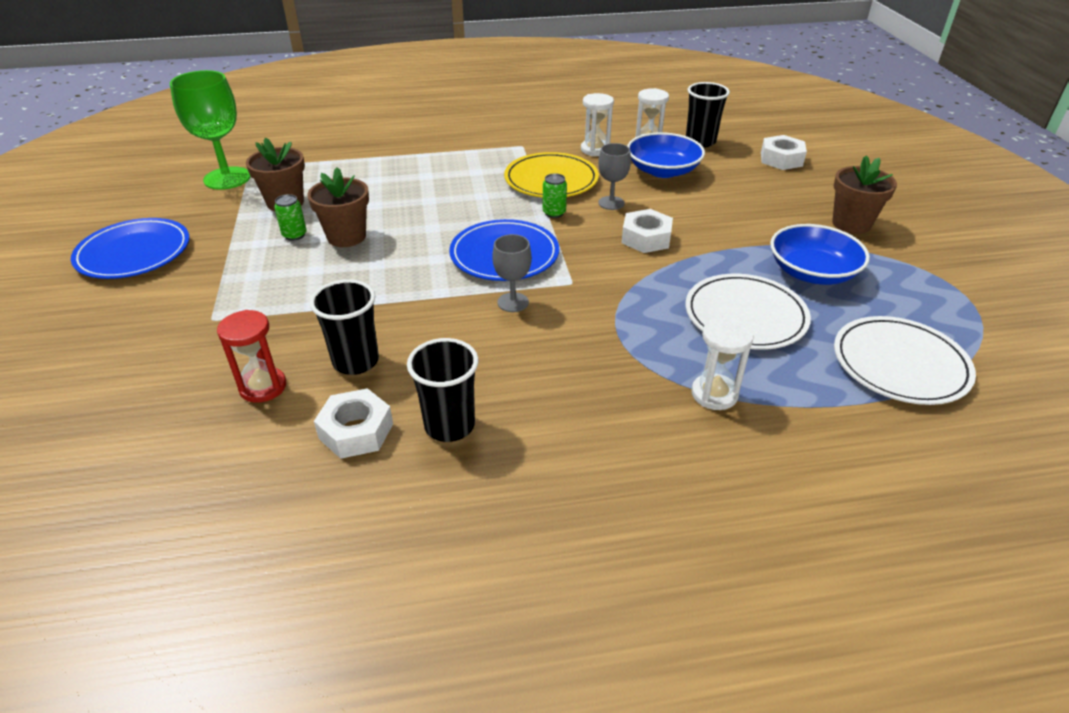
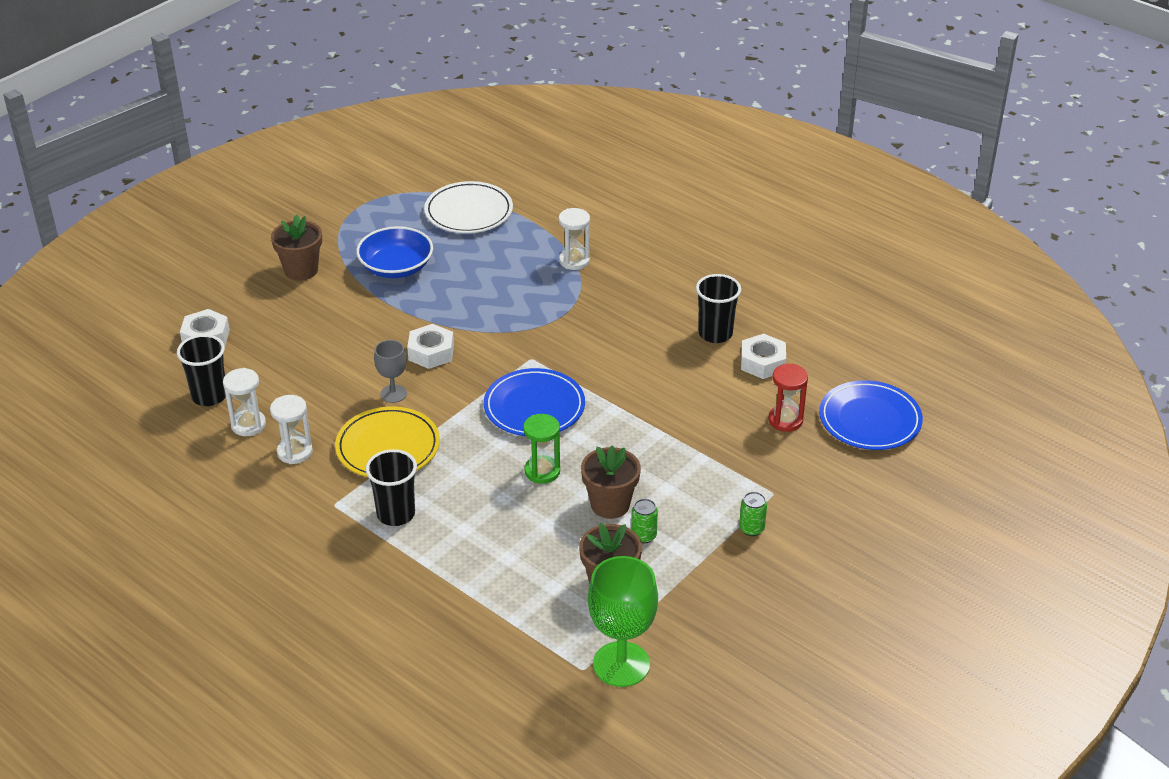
camera: 130 degrees left, 0 degrees up
blue plate [71,218,190,279] -> blue plate moved to [819,380,923,450]
black cup [310,279,379,375] -> black cup moved to [366,449,417,526]
grey goblet [493,234,532,312] -> none
green can [543,173,567,218] -> green can moved to [739,492,767,536]
blue bowl [627,132,705,178] -> none
white plate [686,274,811,350] -> none
none -> green hourglass [523,414,560,484]

